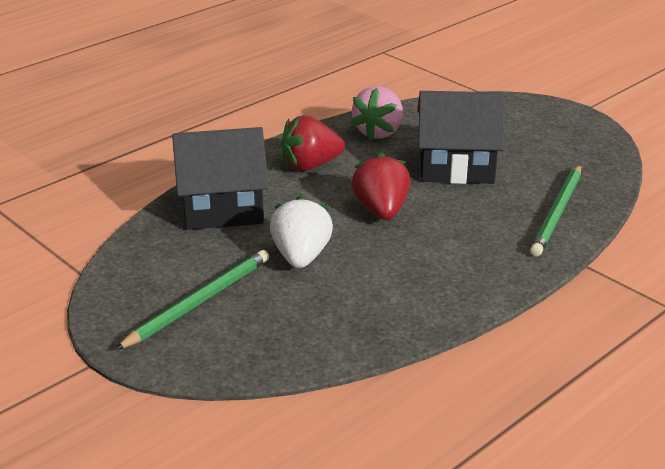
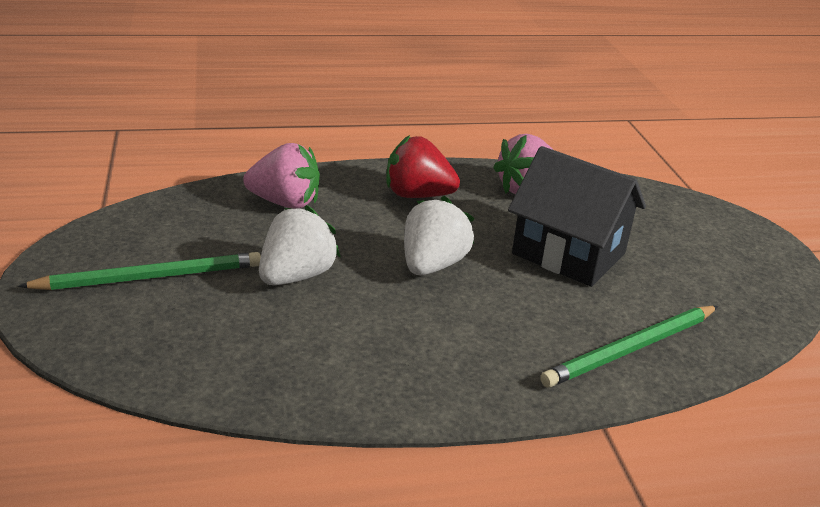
camera: 30 degrees right, 0 degrees up
black house [172,127,269,230] -> pink strawberry [243,143,320,209]
red strawberry [351,152,410,220] -> white strawberry [404,196,474,275]

